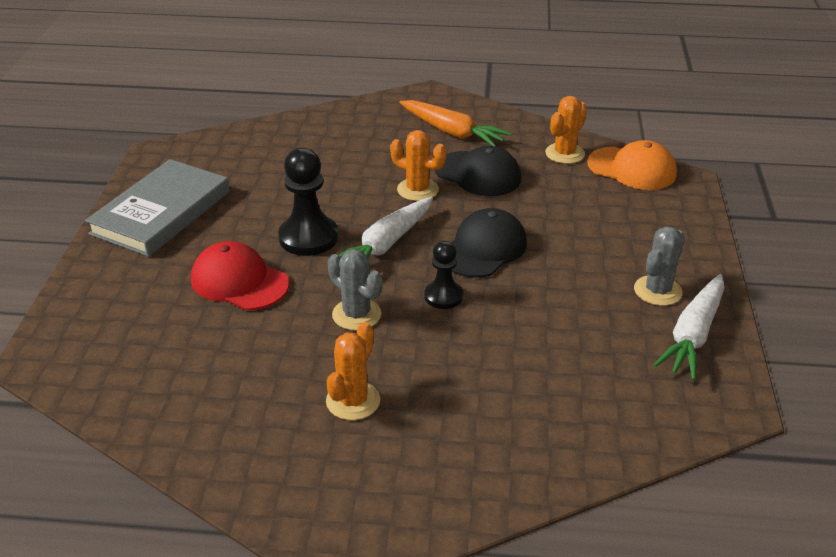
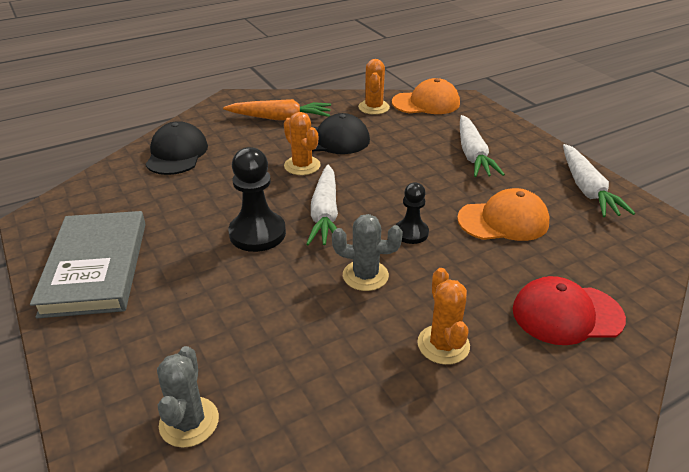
camera: 35 degrees left, 0 degrees up
red cap [191,241,289,310] -> red cap moved to [513,276,626,345]
orange cactus [390,130,446,201] -> orange cactus turned 60 degrees clockwise [284,112,321,175]
black cap [451,208,527,278] -> black cap moved to [145,121,208,175]
grey cactus [634,226,685,306] -> grey cactus moved to [157,346,219,448]
none -> orange cap [457,188,549,241]
none -> white carrot [460,115,505,177]

